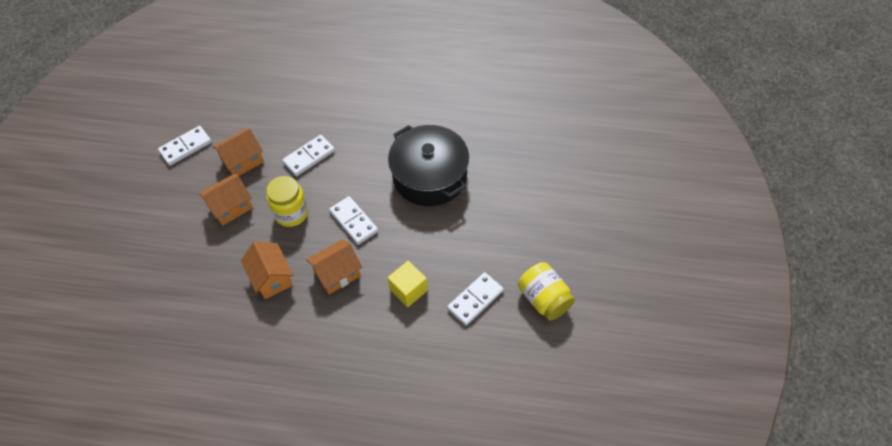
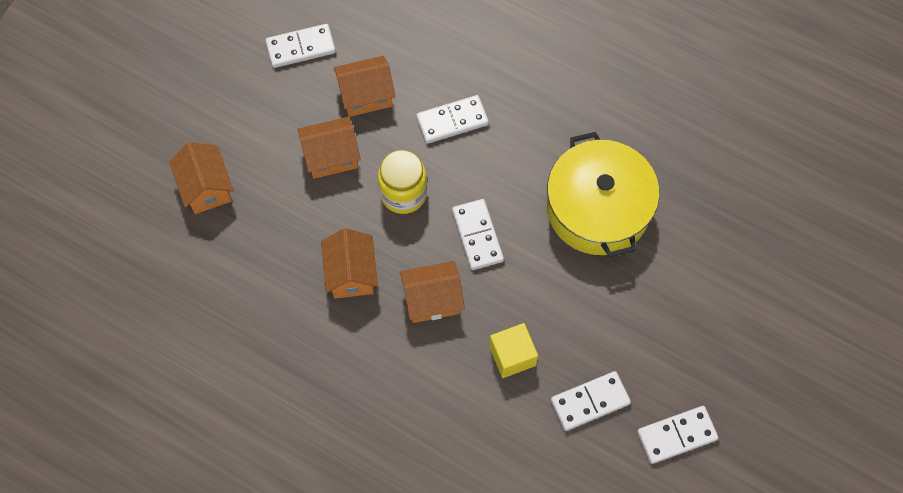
camera: 20 degrees right, 10 degrees up
black pot [388,125,469,206] -> yellow pot [547,132,659,258]
yellow jar [518,262,575,321] -> white domino [637,406,718,464]
none -> orange house [169,142,233,214]

